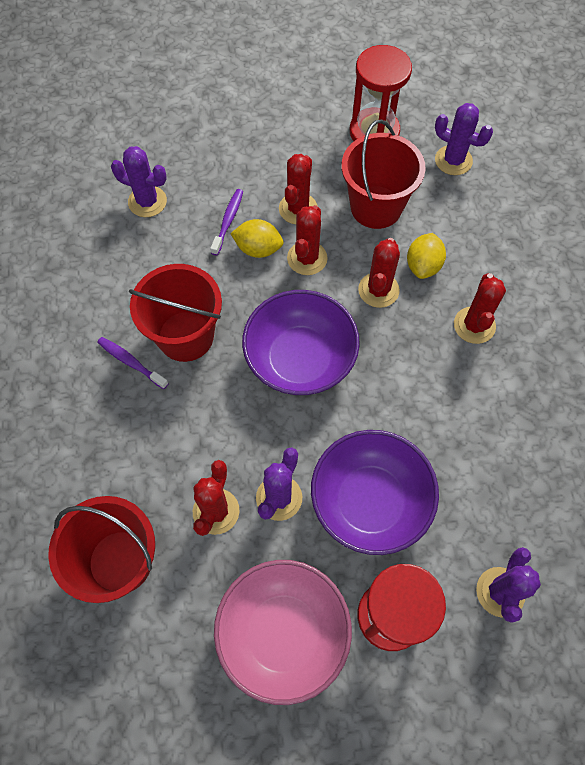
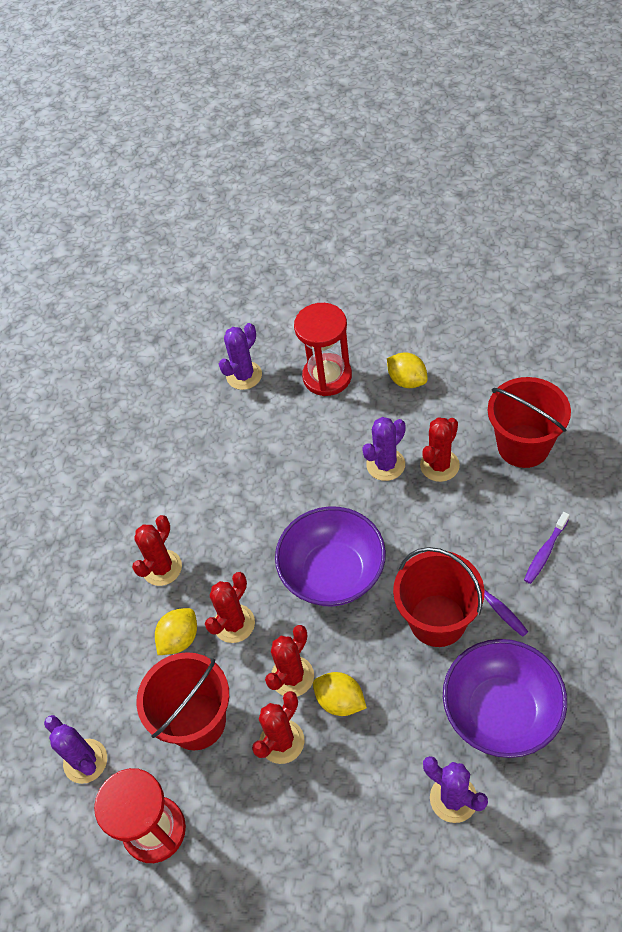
camera: 155 degrees left, 10 degrees down
purple toothbrush [210,189,243,256] -> purple toothbrush moved to [524,512,570,584]
pink bowl [214,560,352,705] -> yellow lemon [387,352,428,388]
purple bowl [311,430,439,555] -> purple bowl moved to [443,639,567,758]

